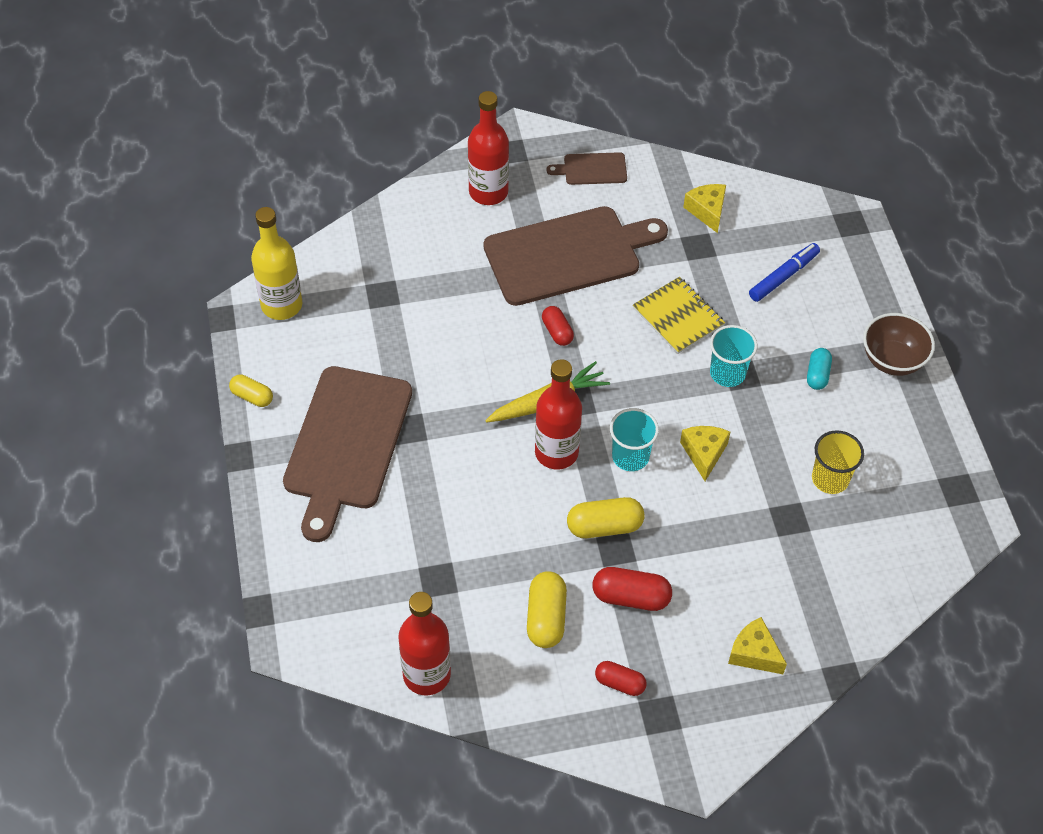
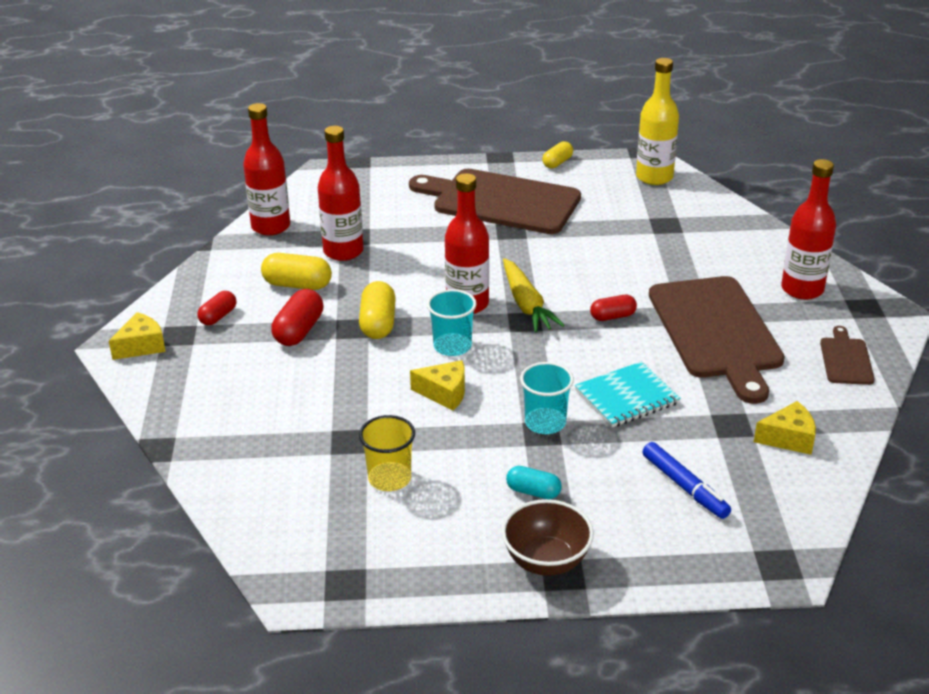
camera: 100 degrees right, 20 degrees down
yellow notebook [633,277,725,354] -> turquoise notebook [575,361,681,428]
yellow cheese [728,617,787,674] -> yellow cheese moved to [109,312,166,360]
none -> red bottle [318,126,363,261]

